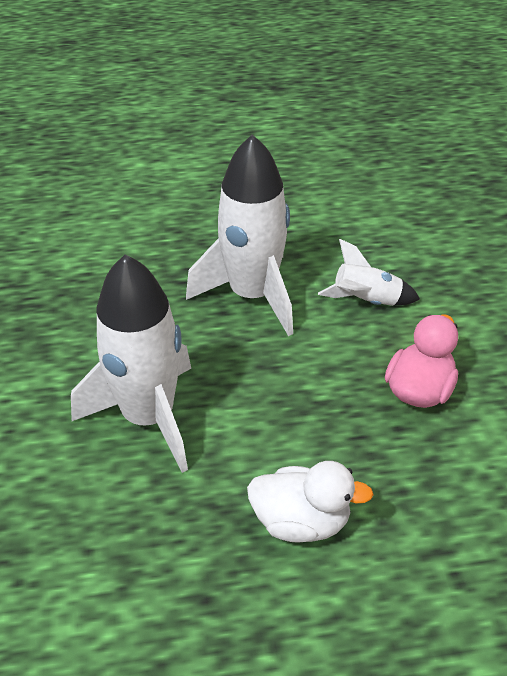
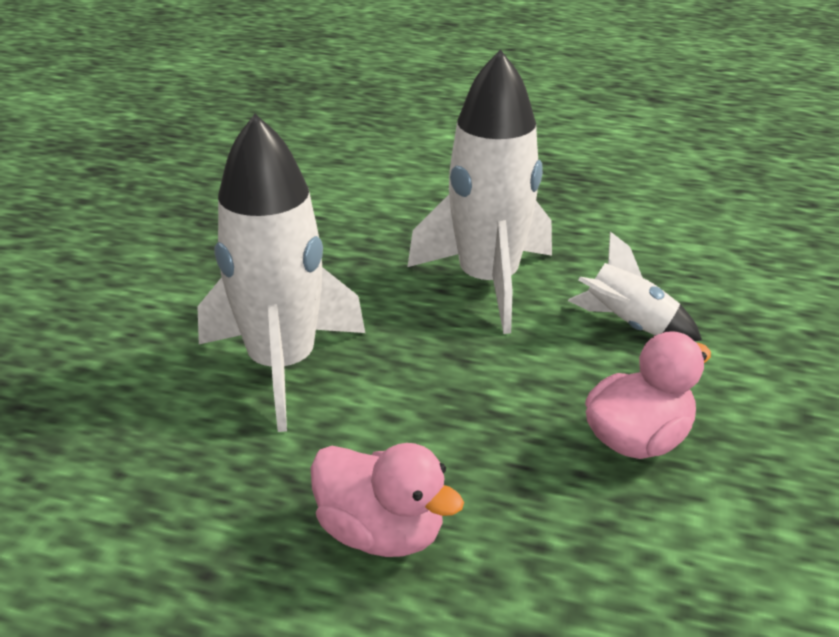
camera: 25 degrees right, 10 degrees down
white duck [247,461,374,543] -> pink duck [311,443,464,557]

